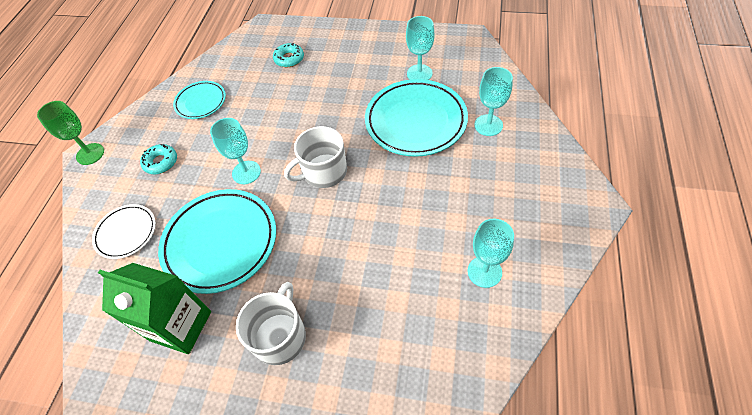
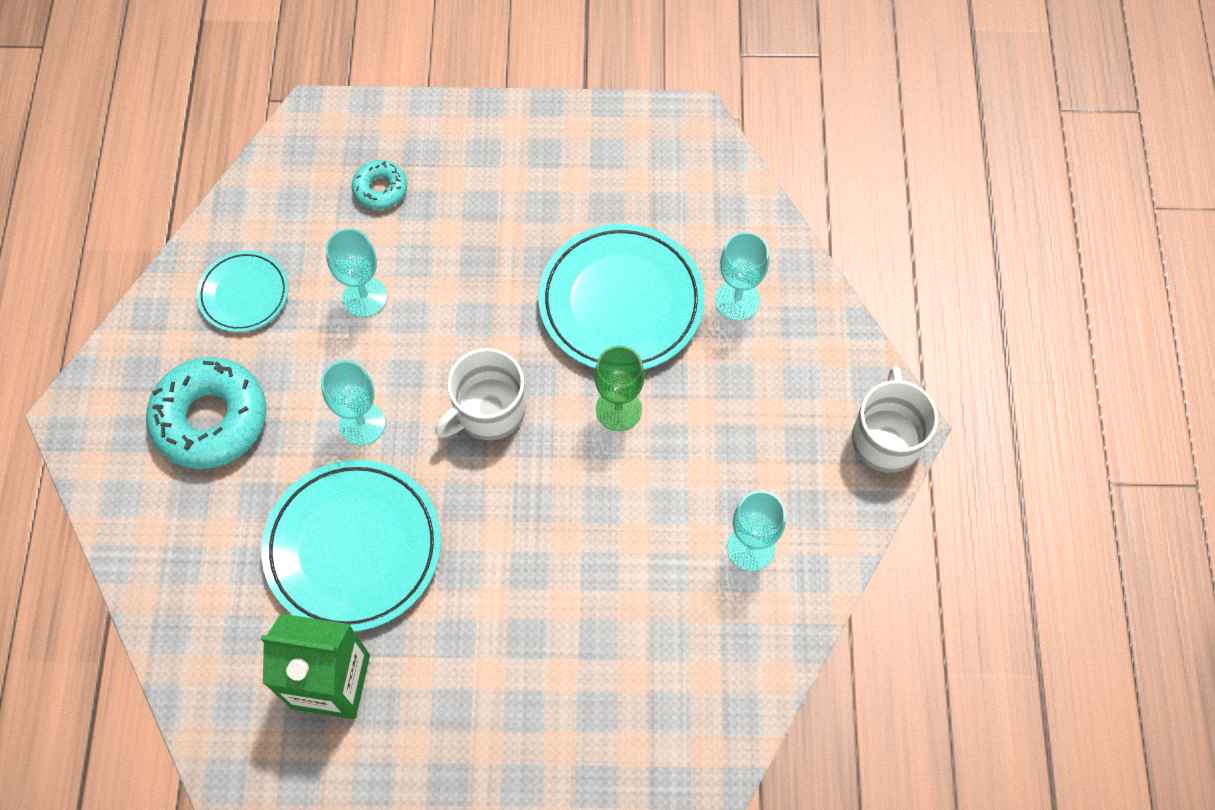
camera: 15 degrees left, 10 degrees up
green goblet [37,101,104,165] -> green goblet moved to [594,346,645,431]
white plate [92,204,156,259] -> none
turquoise donut [140,144,177,174] -> turquoise donut [146,357,266,469], size x1.98
white mug [236,282,306,365] -> white mug moved to [852,366,938,472]
turquoise goblet [406,16,434,80] -> turquoise goblet moved to [326,228,387,317]

